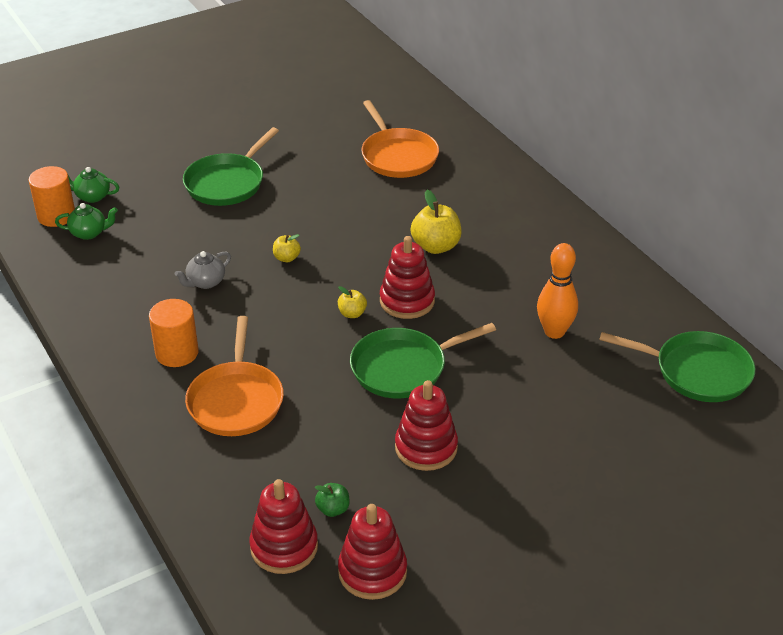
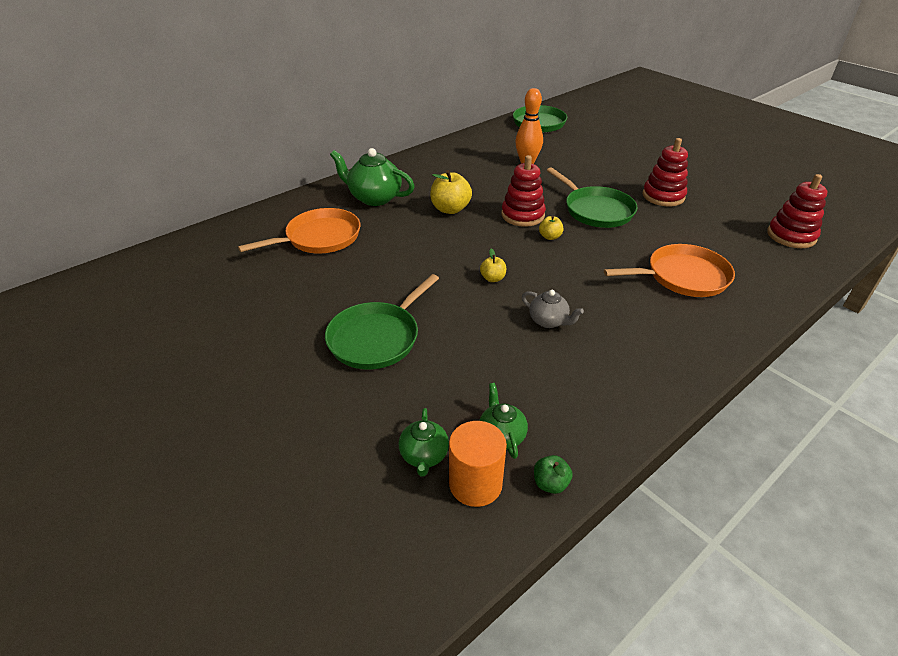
camera: 100 degrees left, 0 degrees up
orange cylinder [149,299,199,367] -> none
green pan [183,127,279,206] -> green pan turned 105 degrees clockwise [325,274,439,369]
green apple [315,483,350,517] -> green apple moved to [534,455,573,494]
red stacking toy [338,504,407,600] -> none
none -> green teapot [330,148,415,206]

